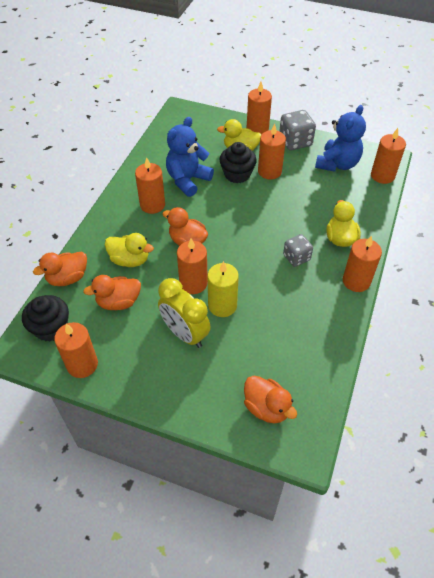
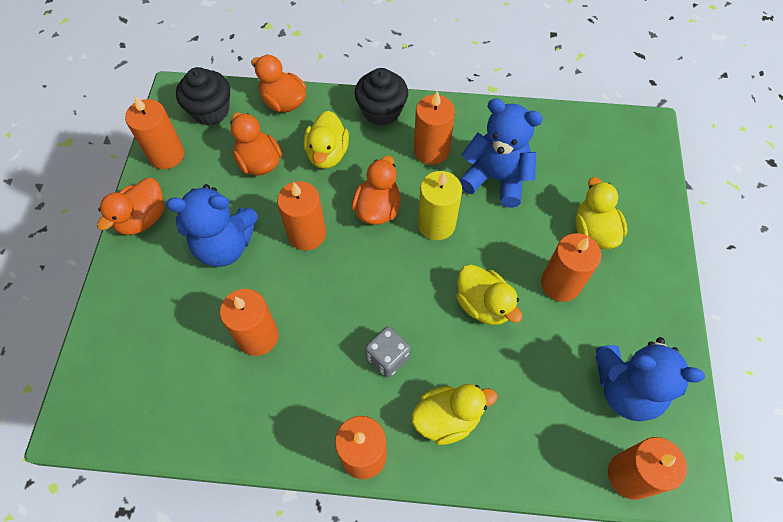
camera: 75 degrees right, 10 degrees up
yellow clock [158,278,211,348] -> blue teddy bear [166,184,258,267]
yellow candle [208,261,239,317] -> yellow candle moved to [418,171,462,240]
black cupcake [220,142,257,183] -> black cupcake moved to [354,68,408,126]
orange duck [244,376,297,423] -> orange duck moved to [97,178,164,235]
orange candle [247,82,272,135] -> orange candle moved to [220,289,279,356]
grey dice [279,110,316,151] -> none
none -> yellow duck [456,265,522,325]

